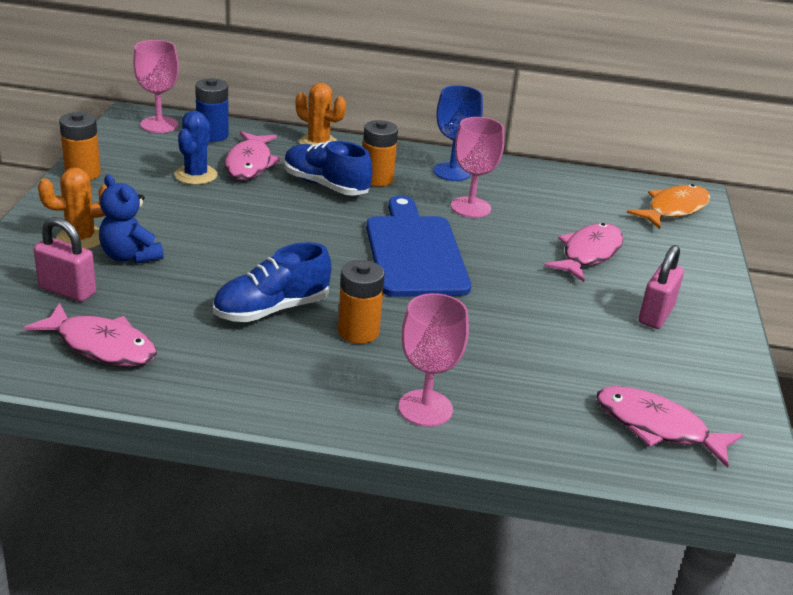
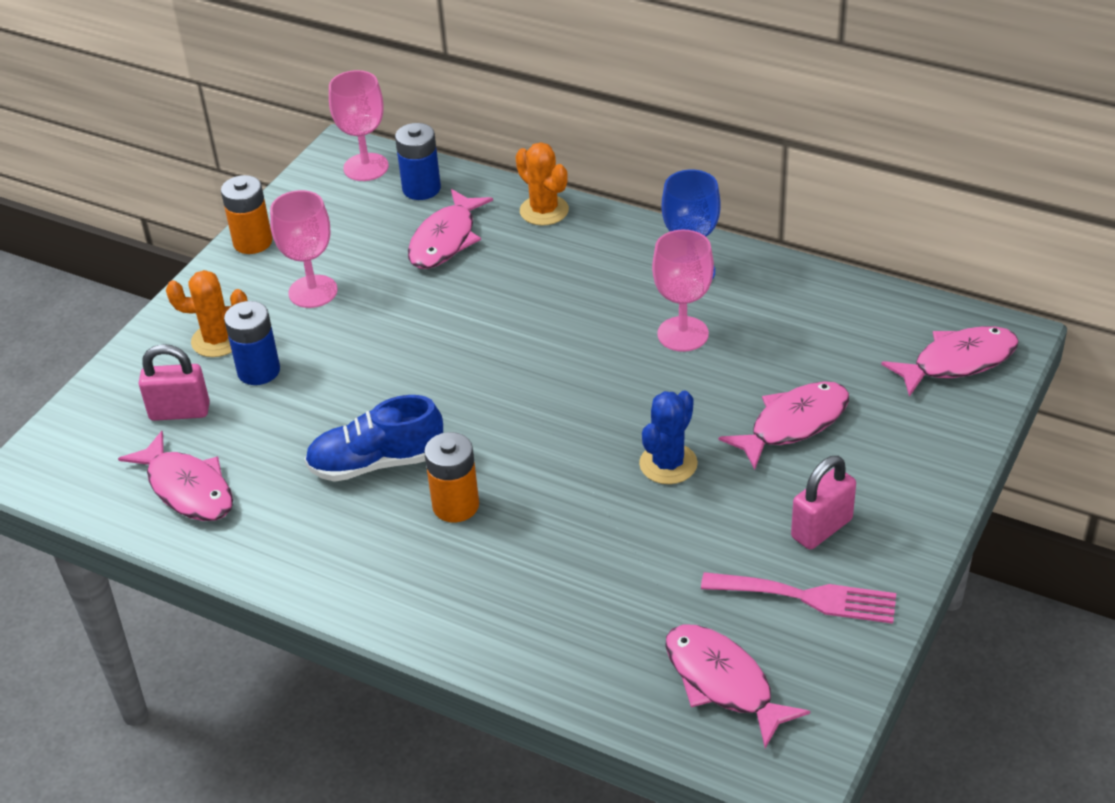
camera: 25 degrees right, 10 degrees up
pink padlock [34,217,96,302] -> pink padlock turned 45 degrees counterclockwise [139,344,210,421]
blue teddy bear [99,174,163,264] -> blue battery [224,301,280,385]
blue cactus [175,111,217,185] -> blue cactus moved to [639,391,698,484]
blue shoe [284,141,372,196] -> none
orange battery [363,120,398,187] -> none
blue cutting board [366,195,471,297] -> none
pink goblet [398,293,469,427] -> pink goblet moved to [270,190,338,308]
orange fish [627,184,710,229] -> pink fish [881,326,1019,397]
none -> pink fork [701,572,896,624]

